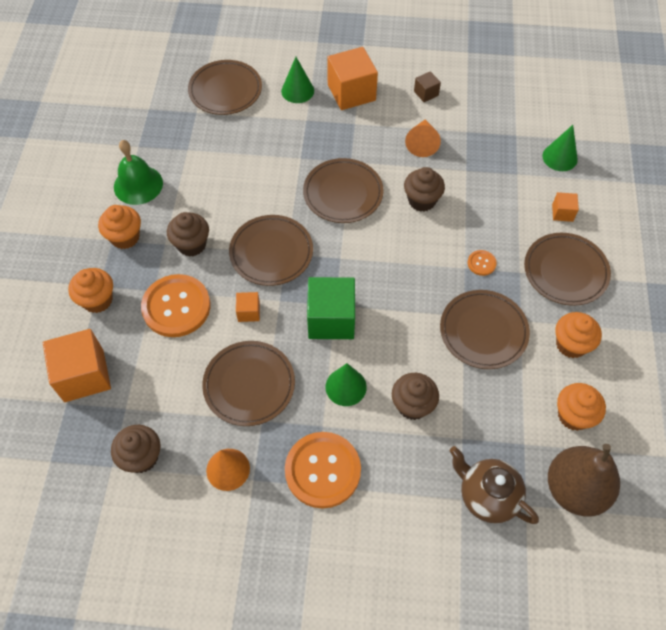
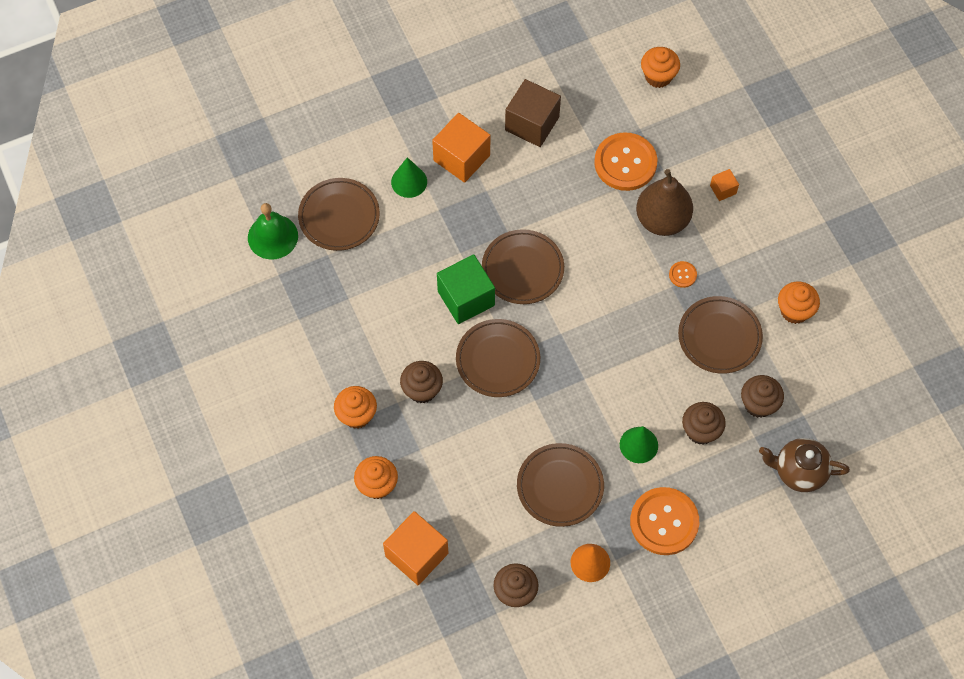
camera: 30 degrees left, 5 degrees up
green bell [114,140,163,205] -> green bell moved to [248,203,298,260]
orange button [141,274,210,337] -> orange button moved to [594,132,657,191]
orange cube [236,292,260,322] -> none
green cube [307,277,355,339] -> green cube moved to [437,254,495,324]
brown cupcake [404,167,445,212] -> brown cupcake moved to [741,375,784,418]
orange cone [405,119,441,157] -> none
brown cube [414,71,441,102] -> brown cube [505,79,561,147], size x2.08
brown plate [524,233,611,306] -> none
green cone [542,125,578,171] -> none
brown pear [548,444,620,517] -> brown pear moved to [636,169,693,236]
orange cupcake [557,383,606,431] -> orange cupcake moved to [641,47,680,88]

